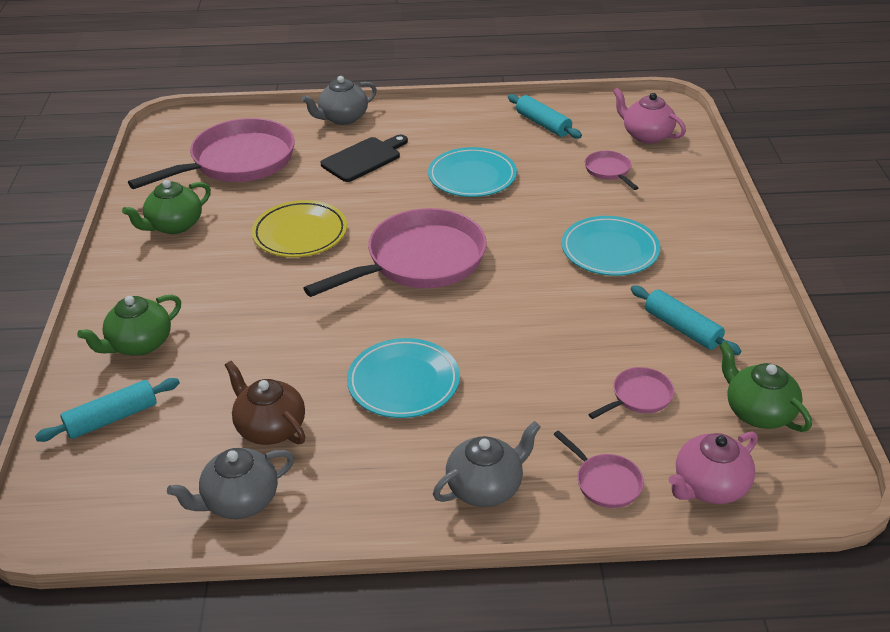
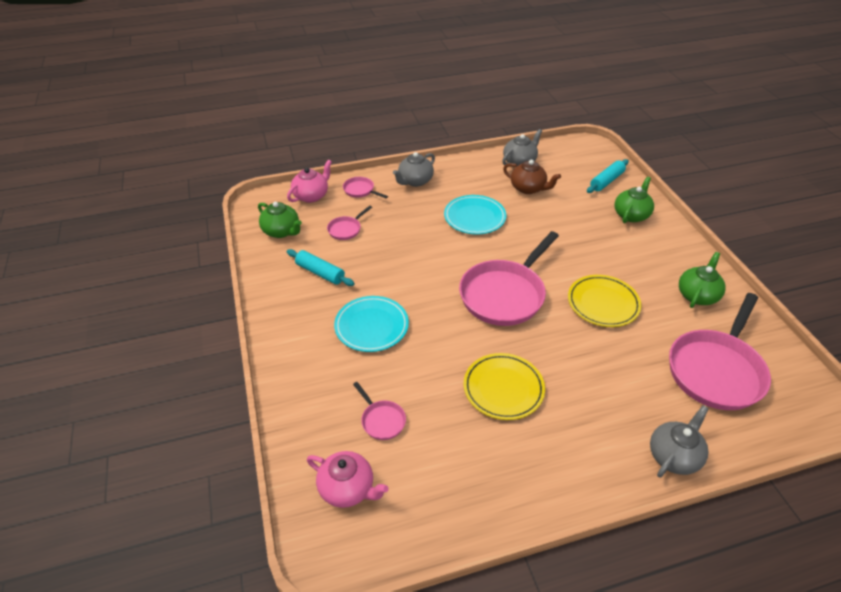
camera: 165 degrees right, 5 degrees up
black cutting board [321,135,408,182] -> none
turquoise plate [428,147,517,197] -> yellow plate [463,353,545,420]
turquoise rolling pin [508,94,582,139] -> none

